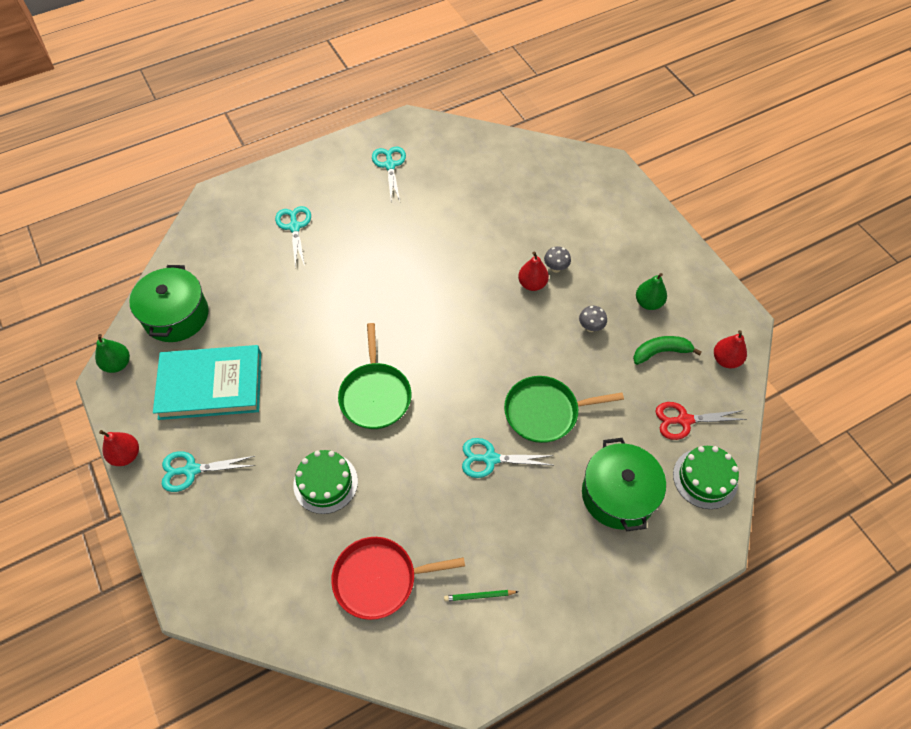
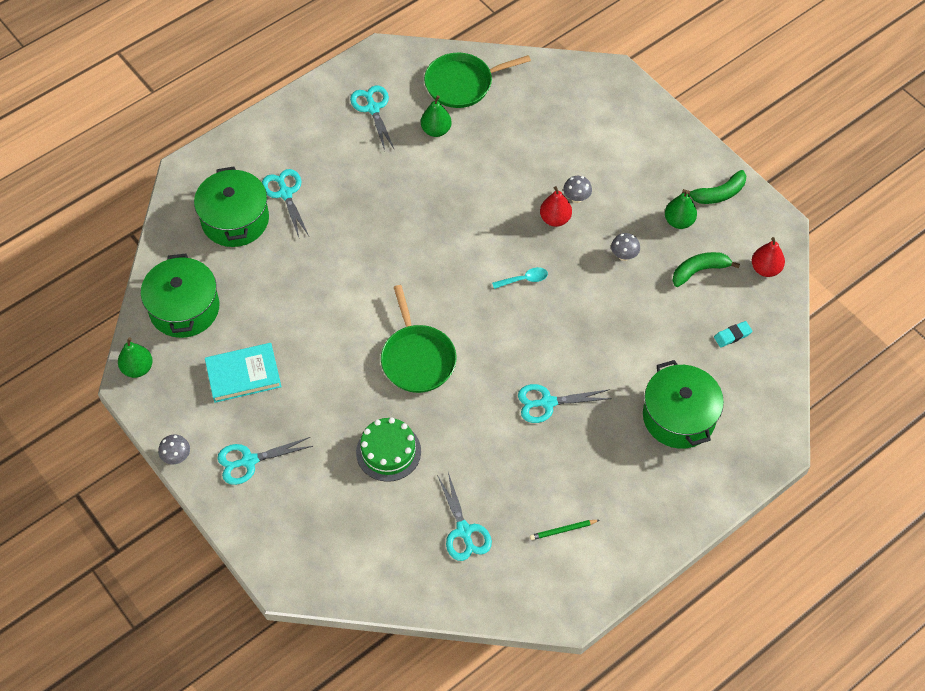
camera: 10 degrees left, 0 degrees up
red pear [99,430,139,466] -> grey mushroom [158,434,190,464]
turquoise book [153,345,261,420] -> turquoise book [205,343,282,403], size x0.65
red pan [331,537,465,620] -> turquoise scissors [437,472,492,561]
green pan [504,376,624,443] -> green pan moved to [424,53,531,108]
red scissors [655,402,747,440] -> turquoise eraser [714,321,753,347]
green cake [673,446,739,509] -> none
none -> green pot [194,166,269,247]
none -> green pear [421,95,452,137]
none -> turquoise spoon [492,267,548,289]
none -> green banana [682,170,746,204]

